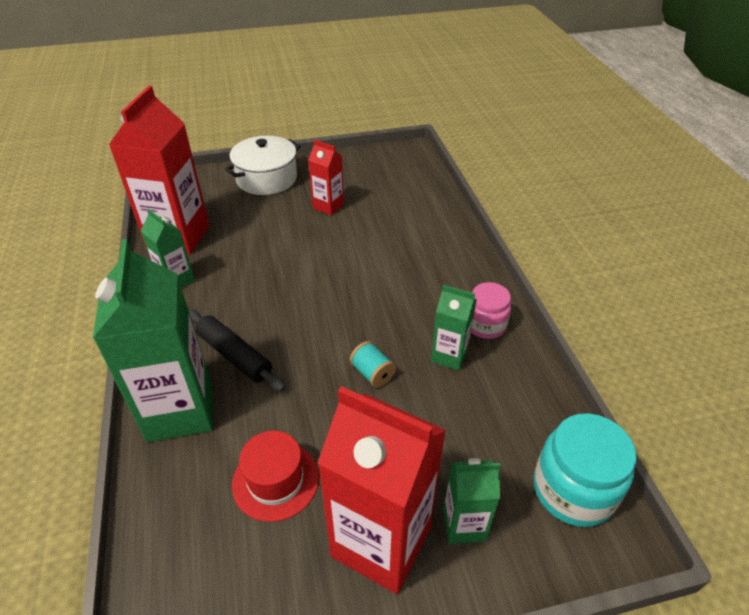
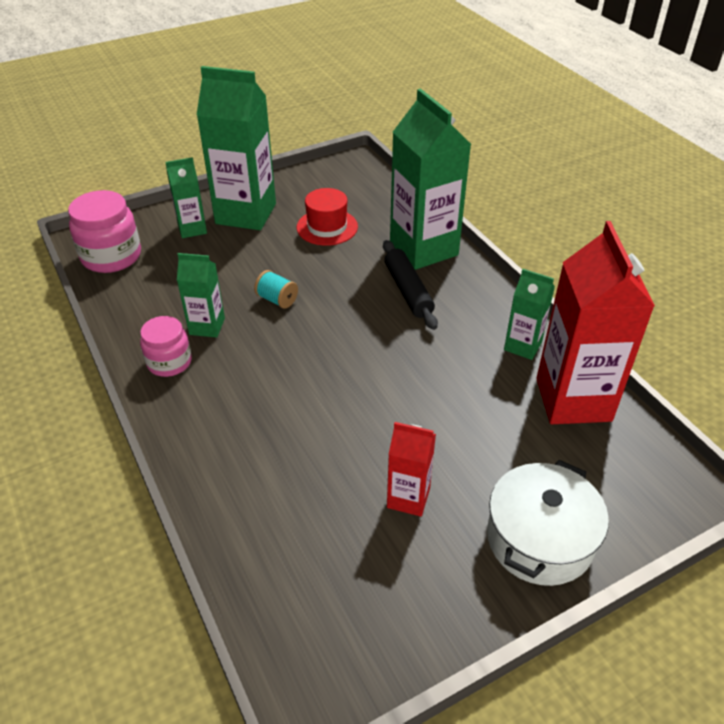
camera: 165 degrees right, 0 degrees up
black rolling pin [188,309,285,391] -> black rolling pin turned 45 degrees clockwise [383,240,438,330]
red carton [317,386,446,594] -> green carton [197,66,276,230]
turquoise jar [534,413,637,527] -> pink jar [68,190,141,273]

